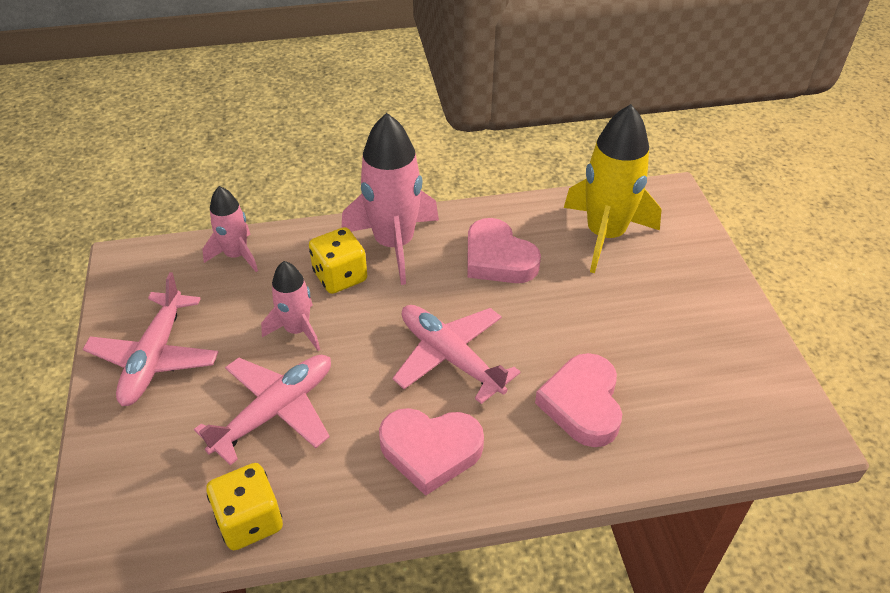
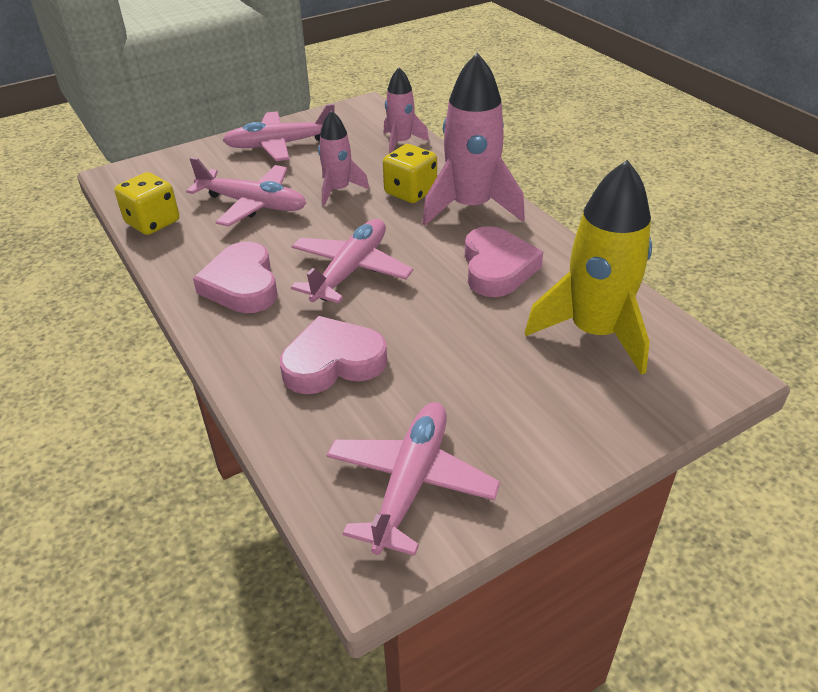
camera: 70 degrees right, 5 degrees down
pink heart [468,218,541,283] -> pink heart turned 150 degrees clockwise [465,226,543,297]
none -> pink plane [326,402,500,556]

